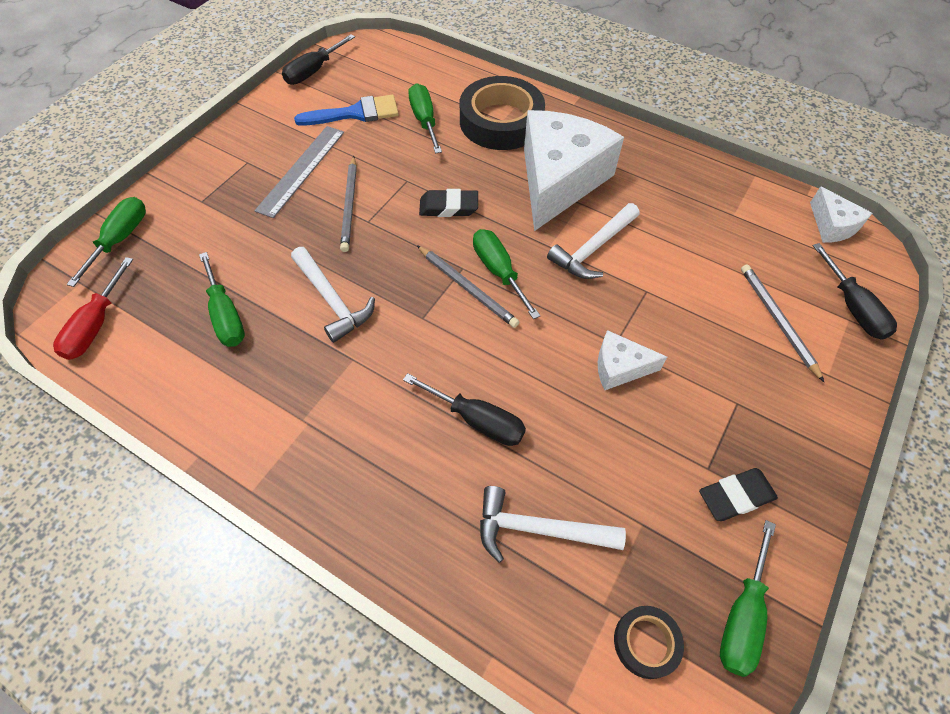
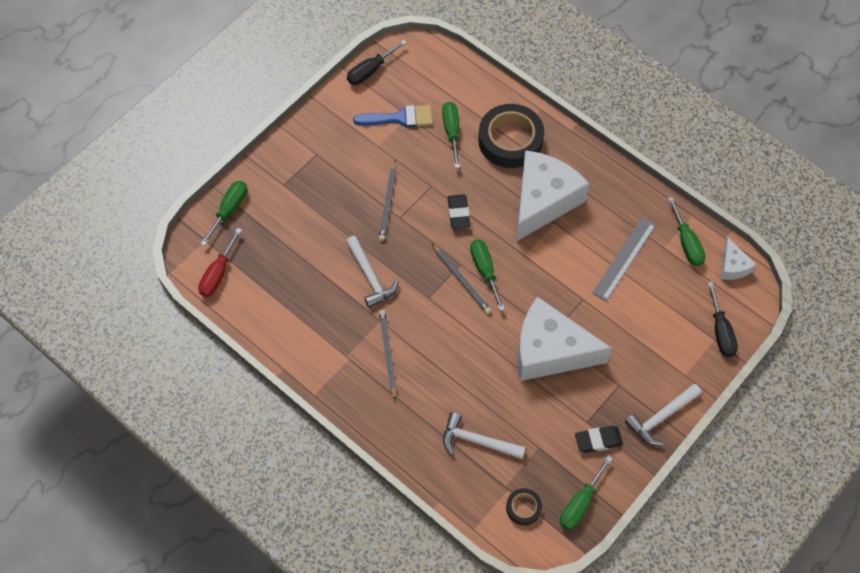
camera: 10 degrees right, 5 degrees up
green screwdriver [199,252,245,347] -> green screwdriver moved to [667,197,705,266]
grey ruler [254,126,344,218] -> grey ruler moved to [592,217,656,301]
black screwdriver [403,373,526,446] -> none
black eraser [419,189,478,217] -> black eraser turned 75 degrees clockwise [447,194,470,229]
white hammer [547,203,639,279] -> white hammer moved to [625,384,702,445]
white cheese [598,330,667,390] -> white cheese [518,297,612,381], size x2.20
grey pencil [741,264,824,382] -> grey pencil moved to [379,310,396,400]

